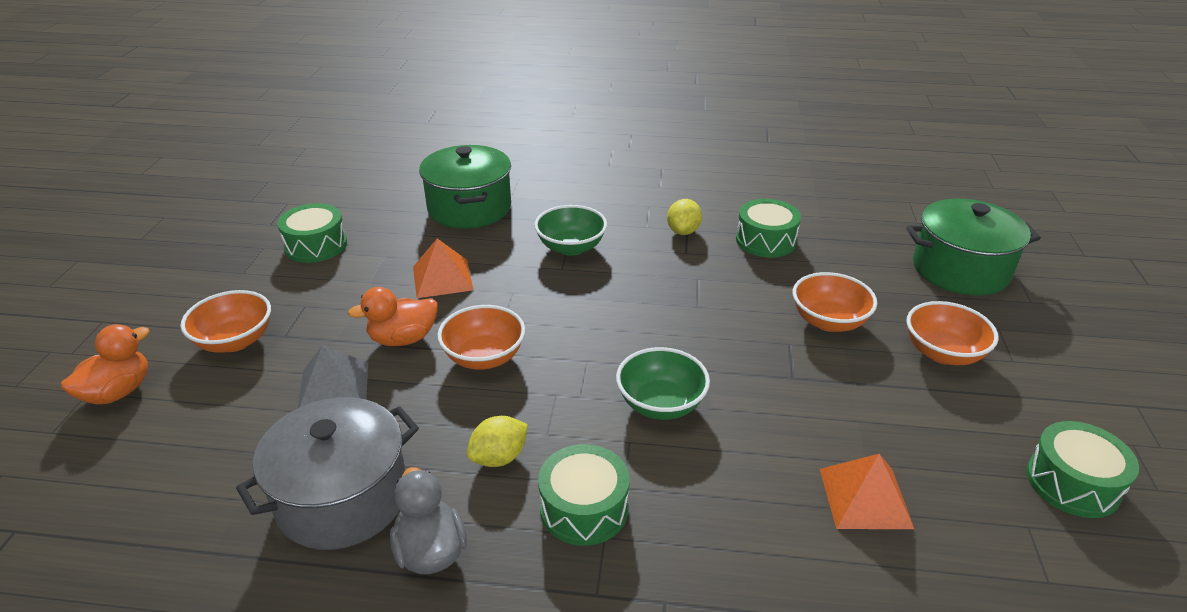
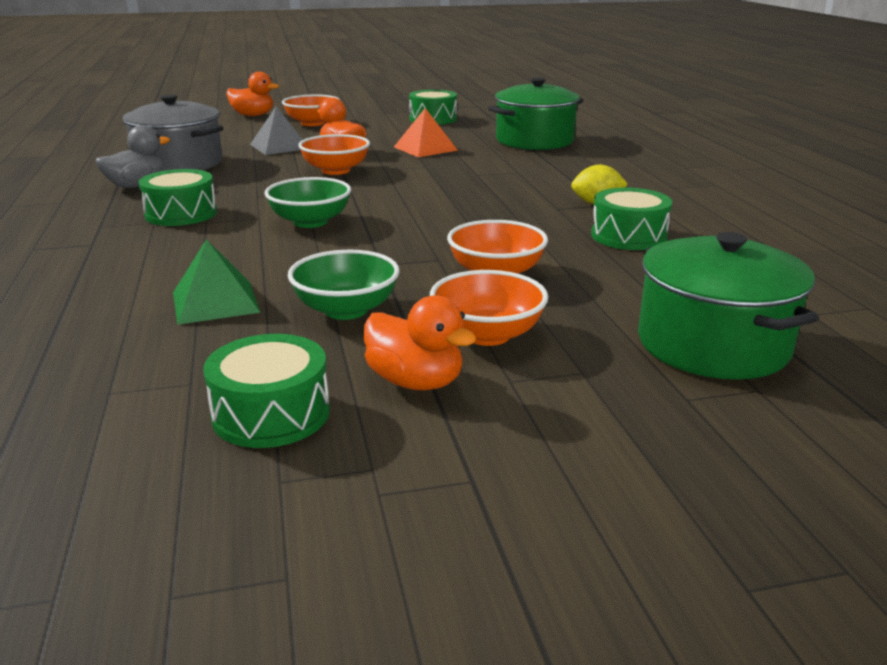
camera: 70 degrees right, 10 degrees down
yellow lemon [467,416,528,467] -> none
green bowl [534,205,607,256] -> green bowl moved to [288,250,400,320]
orange pyramid [820,454,914,529] -> green pyramid [173,239,261,325]
none -> orange duck [364,295,477,390]

